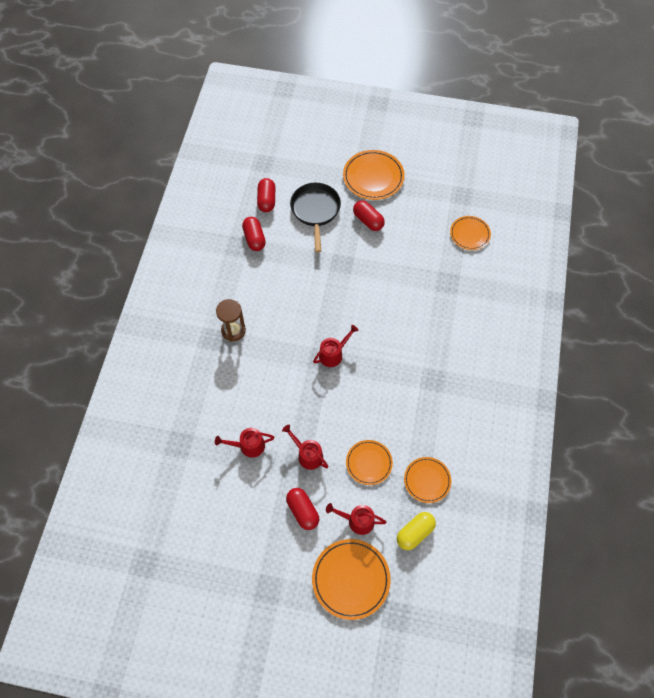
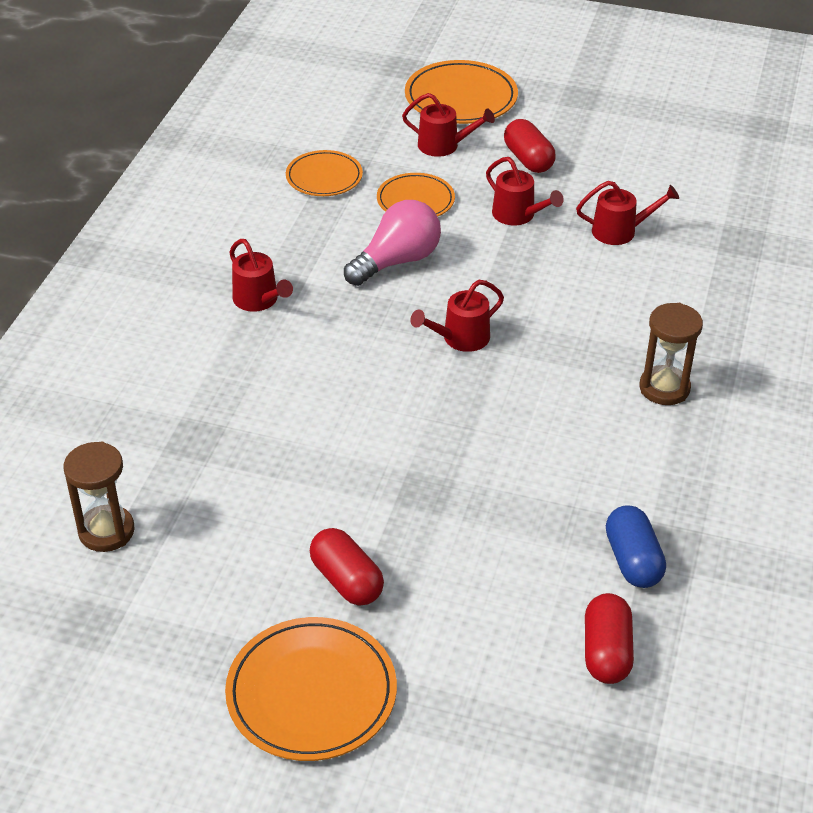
camera: 175 degrees left, 20 degrees down
red capsule [242,217,266,251] -> blue capsule [606,506,666,588]
black pan [290,183,341,252] -> none
yellow capsule [397,512,436,550] -> none
orange plate [450,216,491,250] -> brown hourglass [63,441,135,552]
none -> red watering can [229,239,293,312]
none -> pink light bulb [344,200,441,286]

